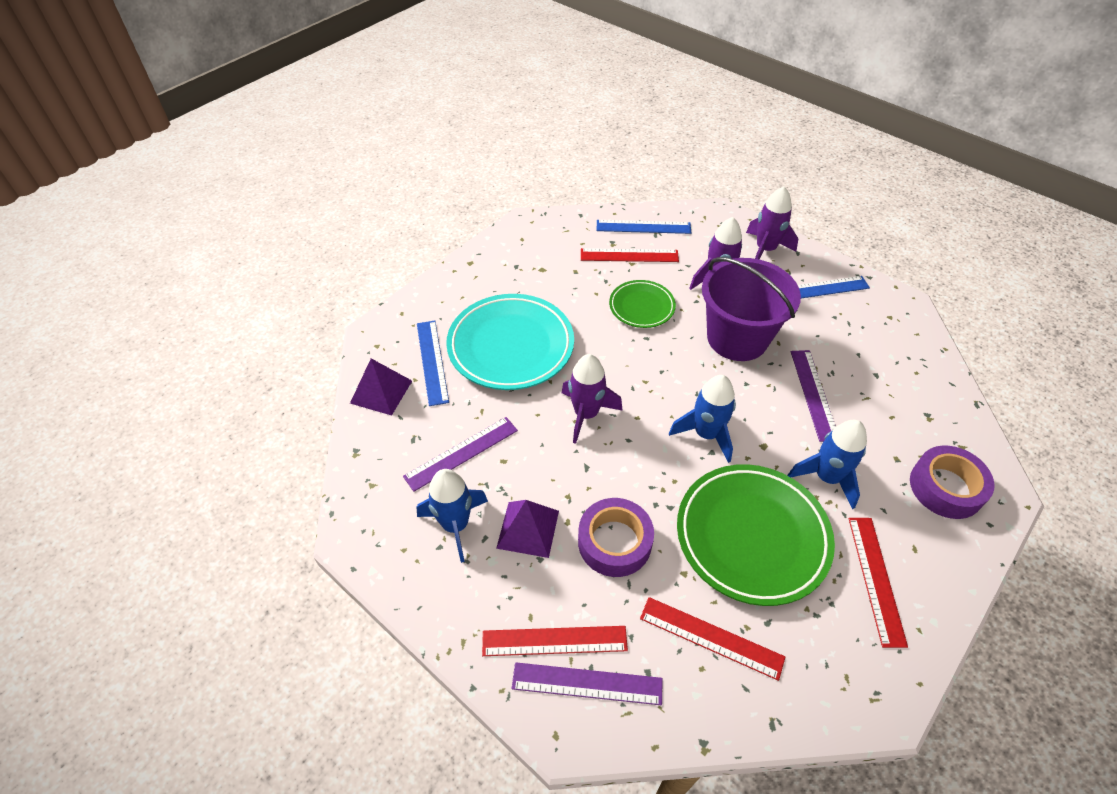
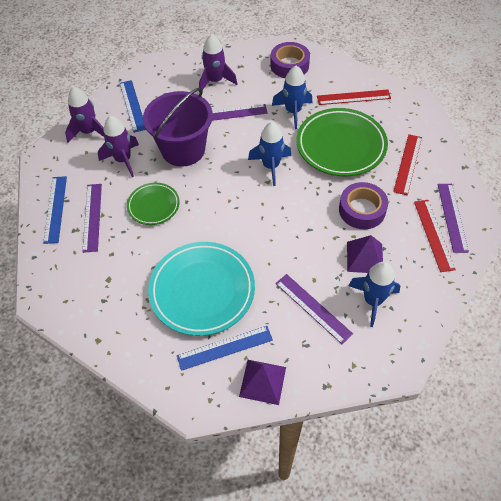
camera: 95 degrees left, 5 degrees up
purple rocket [562,354,623,444] -> purple rocket moved to [199,34,237,93]
red ruler [581,248,679,262] -> purple ruler [82,184,102,253]

